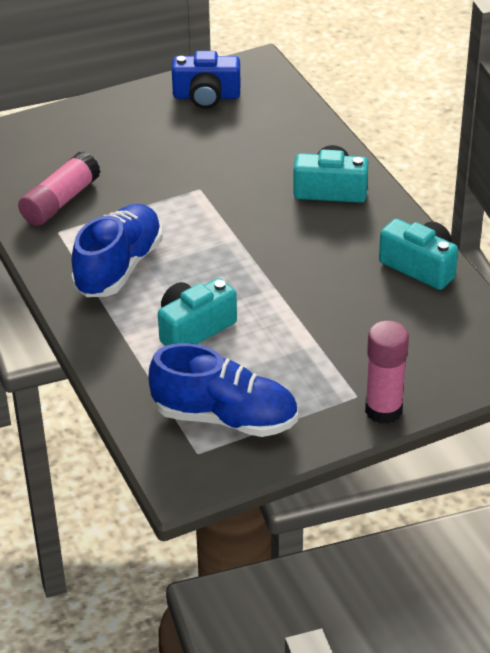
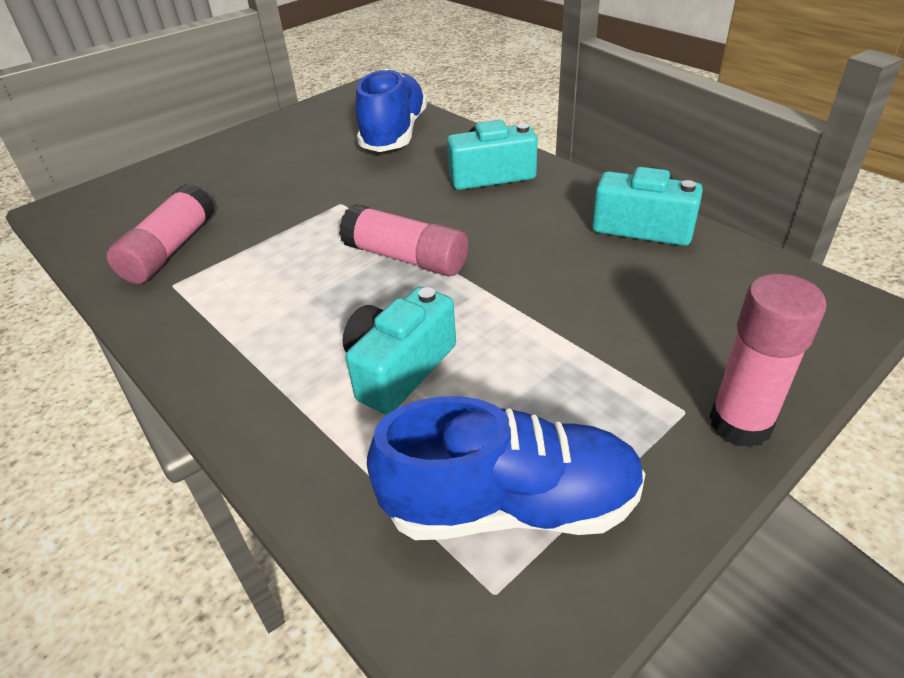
camera: 15 degrees left, 0 degrees up
blue shoe [72,204,163,297] -> blue shoe moved to [355,68,427,152]
blue camera [172,51,241,109] -> none
none -> pink glue stick [339,204,468,277]

